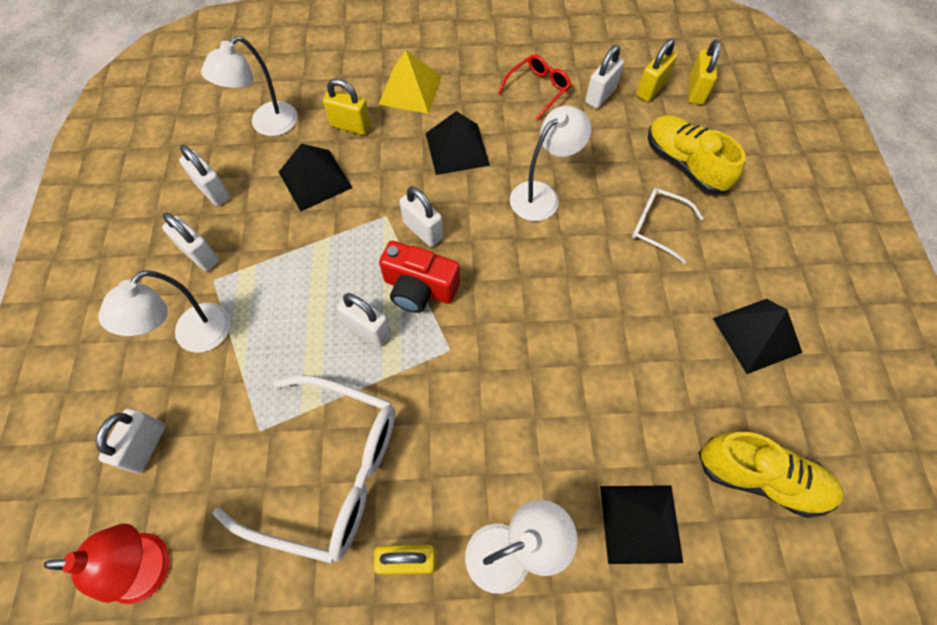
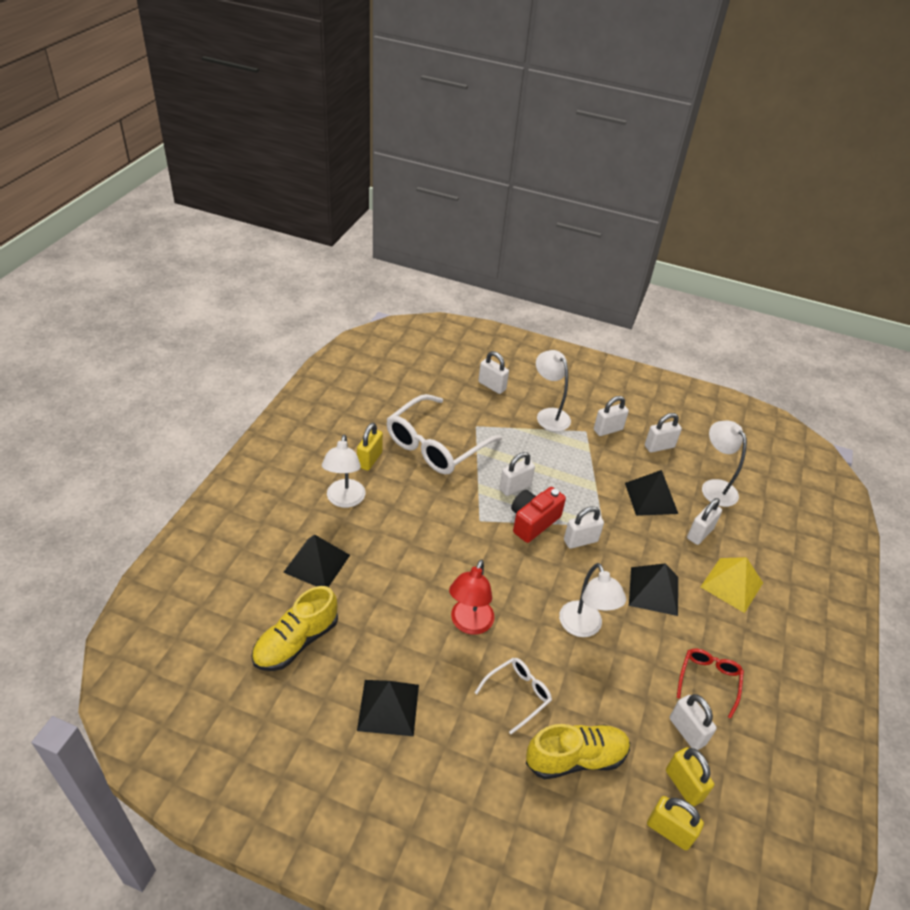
camera: 110 degrees right, 20 degrees down
red lamp [44,524,170,604] -> red lamp moved to [449,559,494,635]
yellow padlock [323,79,371,135] -> white padlock [687,498,722,545]
red glasses [498,54,571,120] -> red glasses turned 135 degrees counterclockwise [677,649,744,718]

